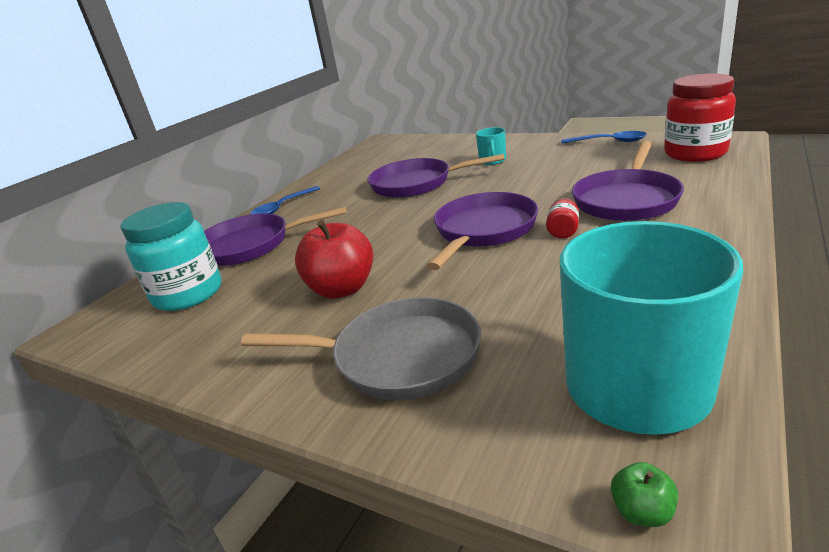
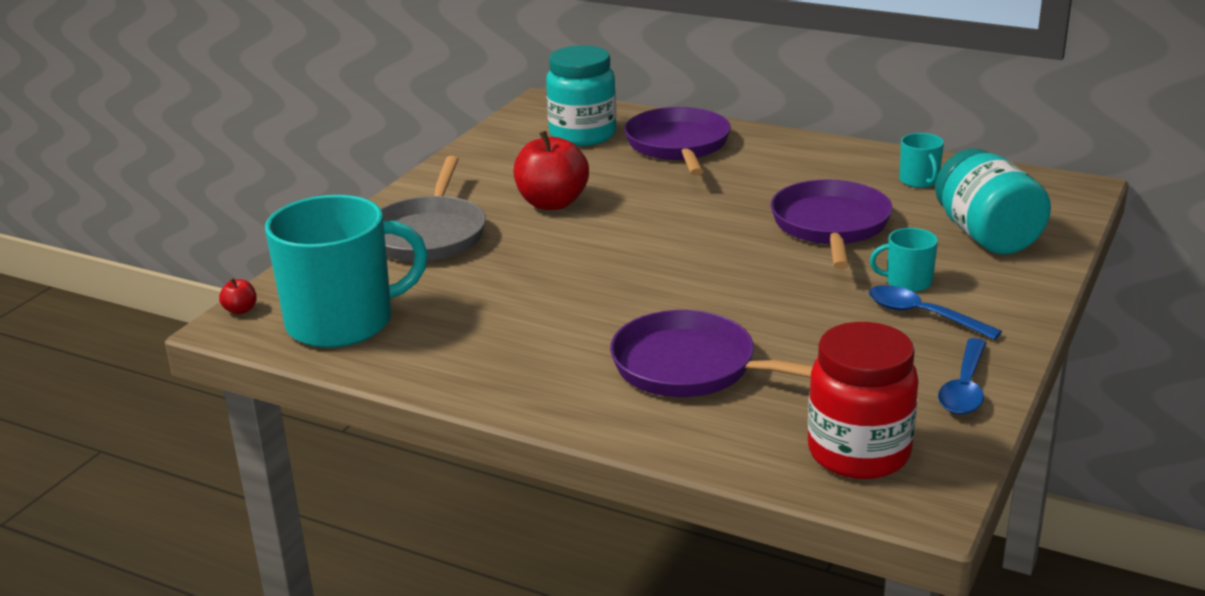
camera: 85 degrees right, 0 degrees up
blue spoon [250,186,321,215] -> blue spoon moved to [869,285,1002,340]
purple pan [427,192,538,270] -> none
red jar [546,198,579,239] -> none
green apple [611,462,678,527] -> red apple [219,278,257,314]
none -> turquoise mug [899,133,944,188]
none -> turquoise jar [935,148,1051,255]

